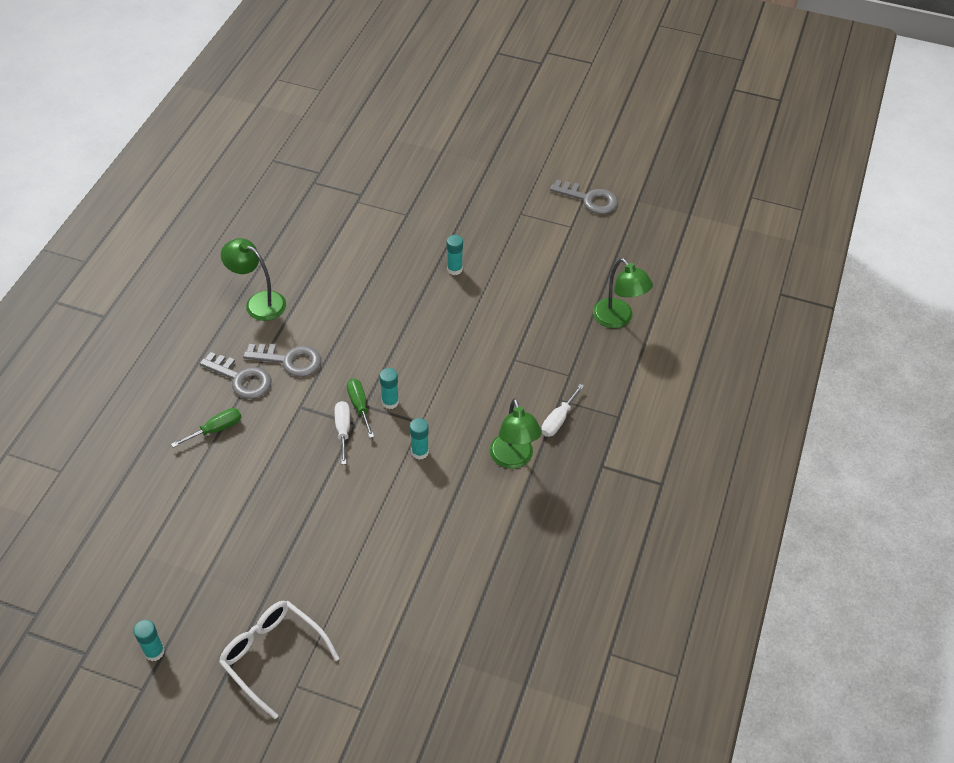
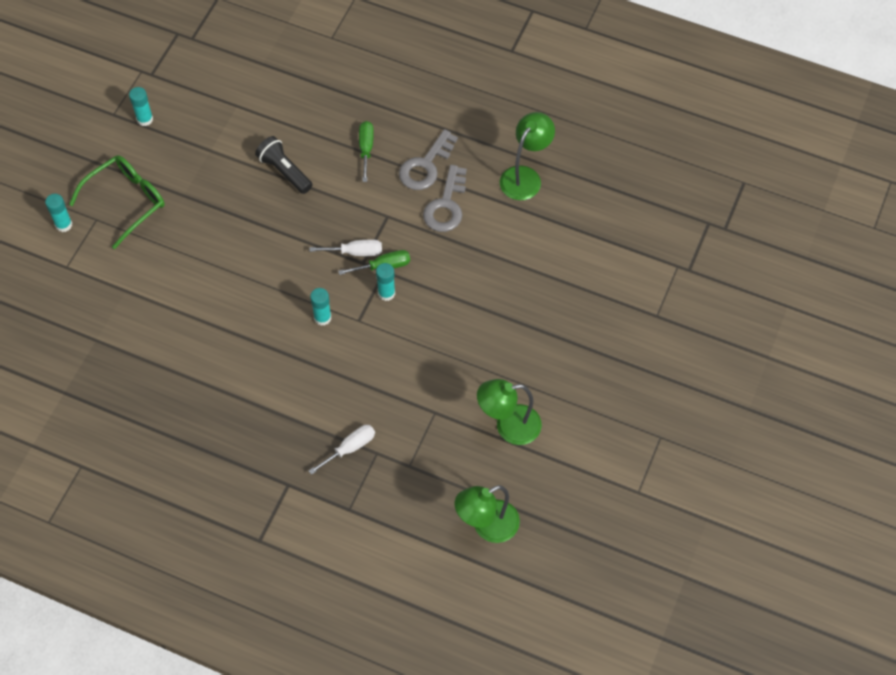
camera: 95 degrees right, 10 degrees up
green screwdriver [171,408,241,448] -> green screwdriver turned 150 degrees counterclockwise [359,121,374,182]
white glasses [219,601,339,719] -> green glasses [69,155,165,249]
turquoise glue stick [447,235,463,275] -> turquoise glue stick moved to [45,194,72,232]
green lamp [490,398,542,469] -> green lamp moved to [477,379,542,445]
white screwdriver [541,384,584,437] -> white screwdriver turned 105 degrees clockwise [309,425,375,475]
grey key [550,180,618,214] -> none
none -> black flashlight [255,136,313,194]

